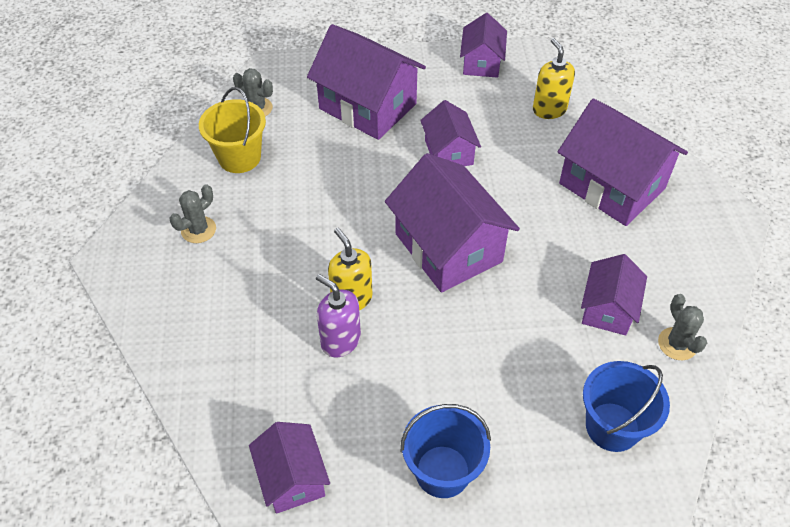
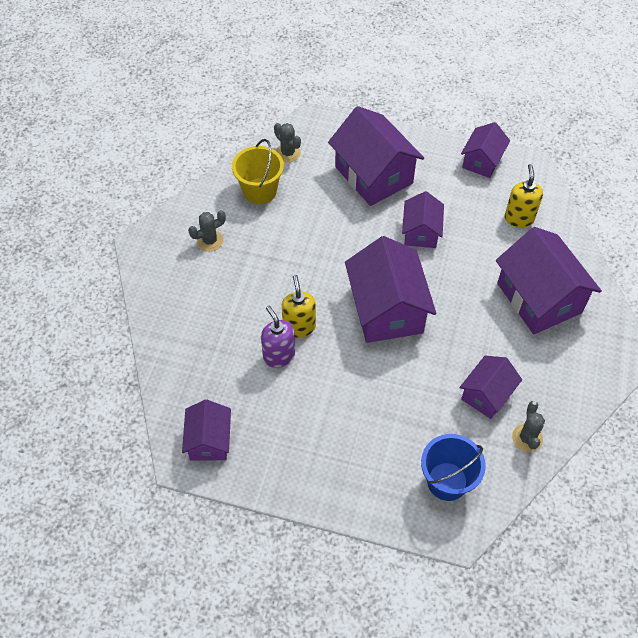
camera: 20 degrees right, 5 degrees up
blue bucket [400,404,491,498] -> none

